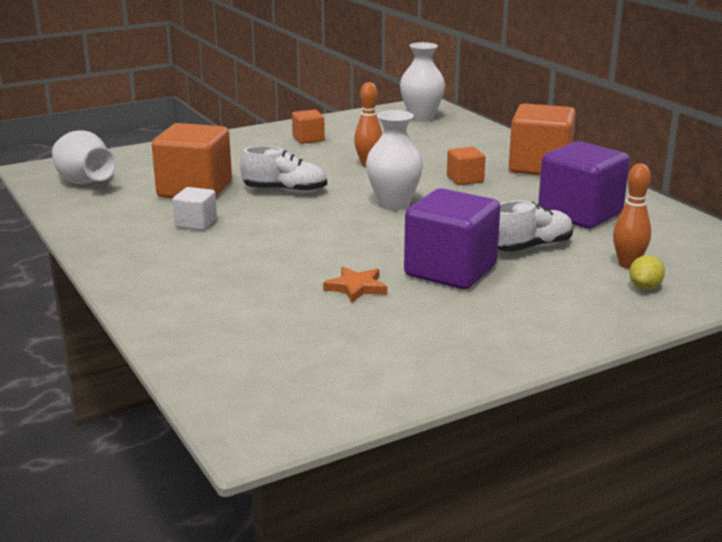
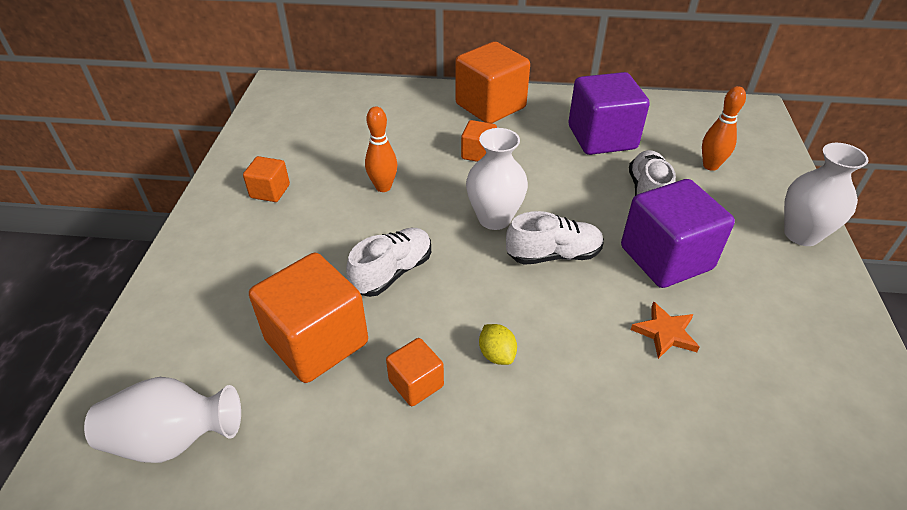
camera: 55 degrees left, 20 degrees up
white cube [173,187,217,231] -> orange cube [386,338,444,406]
white vase [400,42,445,122] -> white vase moved to [784,143,869,246]
yellow lemon [629,255,665,290] -> yellow lemon moved to [479,324,517,365]
none -> white shoe [506,211,604,265]

